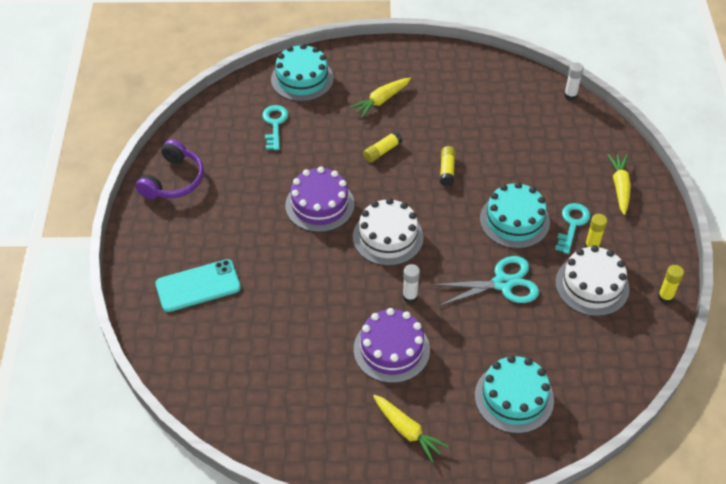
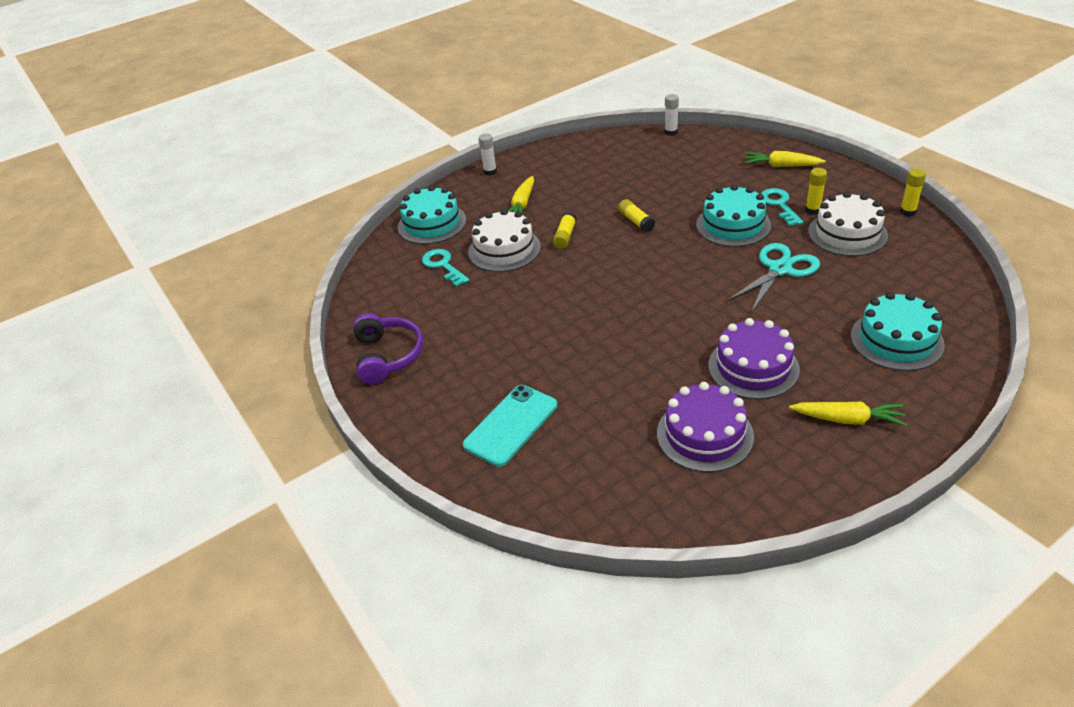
camera: 30 degrees left, 10 degrees down
purple cake [285,166,355,232] -> purple cake moved to [657,382,754,472]
white cake [353,198,424,266] -> white cake moved to [468,209,541,272]
white glue stick [403,264,420,303] -> white glue stick moved to [478,133,497,176]
yellow carrot [607,154,631,215] -> yellow carrot turned 45 degrees counterclockwise [745,151,826,167]

